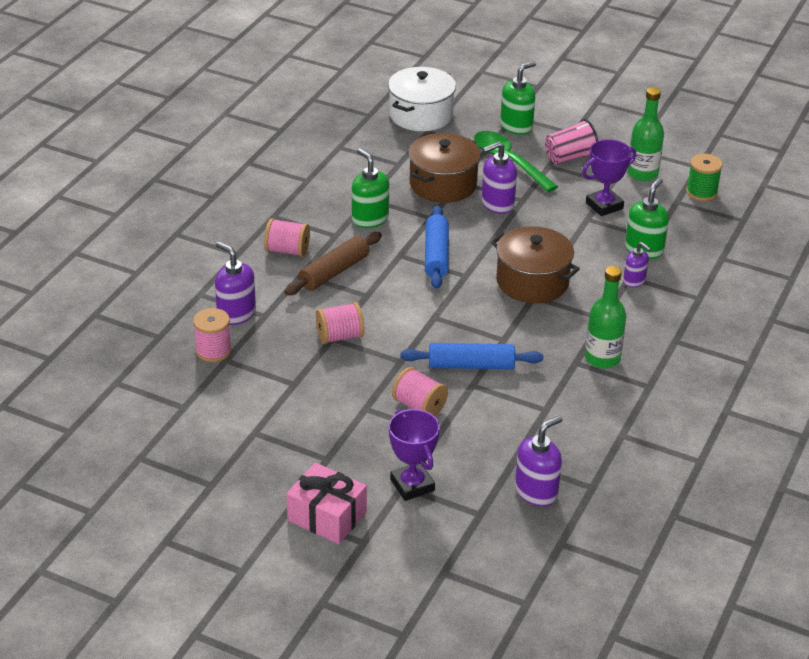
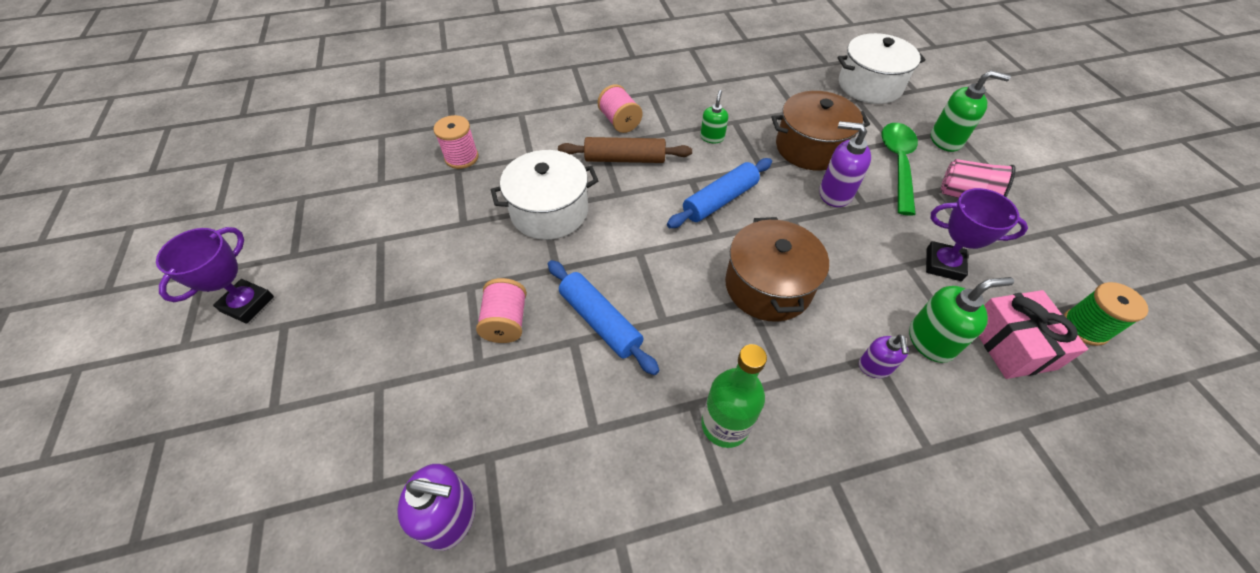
camera: 50 degrees right, 15 degrees up
purple soap dispenser [215,241,256,325] -> none
pink gift [286,463,367,544] -> pink gift moved to [978,290,1088,379]
pink spool [316,302,365,344] -> white pot [491,150,598,240]
green soap dispenser [352,148,389,228] -> green soap dispenser [700,90,728,143], size x0.63
purple trophy [389,409,440,501] -> purple trophy moved to [156,227,274,324]
green bottle [627,87,664,181] -> none

